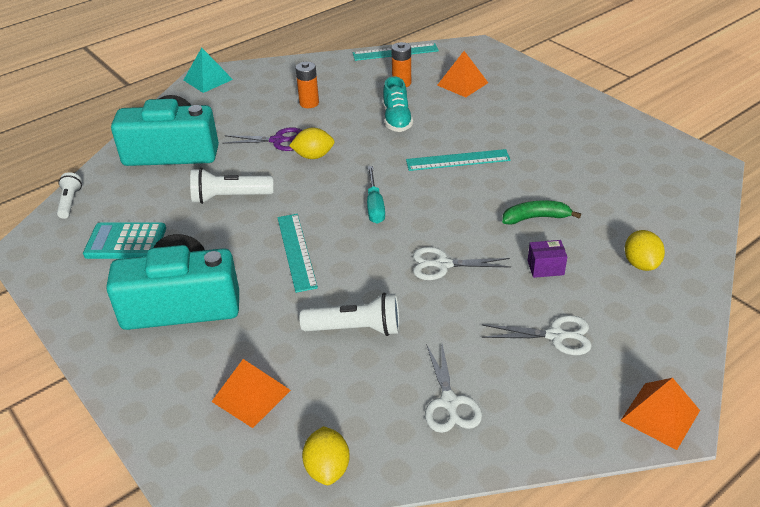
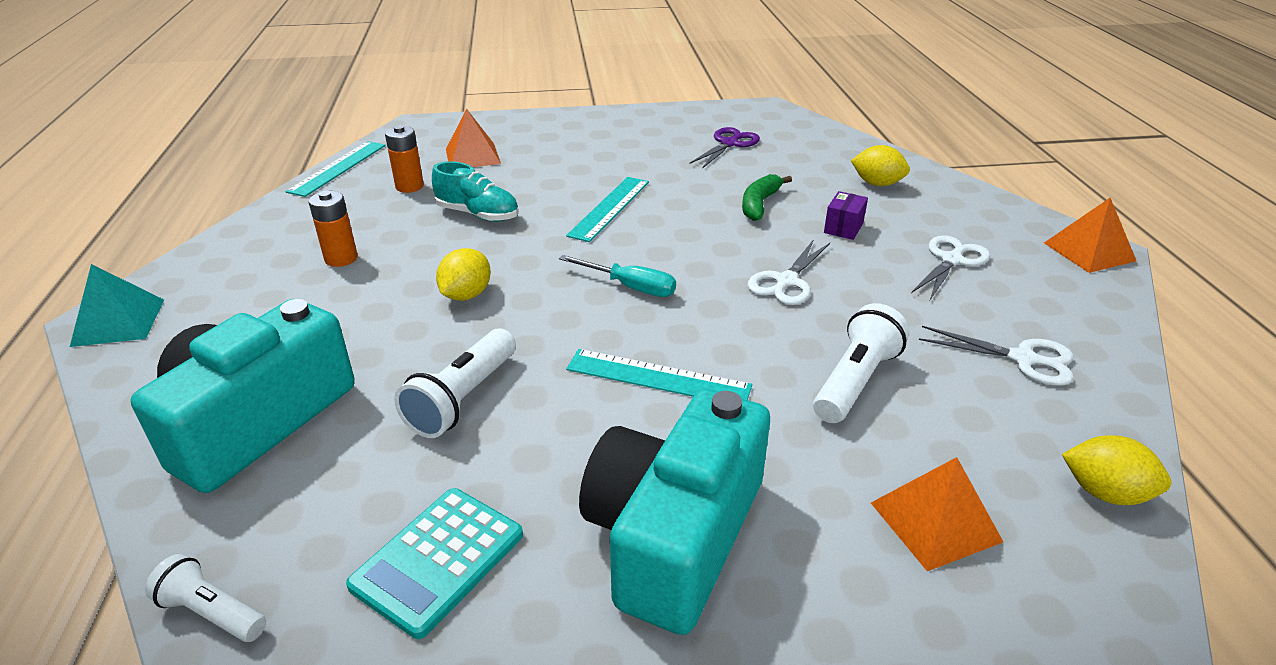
camera: 60 degrees left, 5 degrees down
purple scissors [222,127,302,151] -> purple scissors moved to [689,127,760,169]

